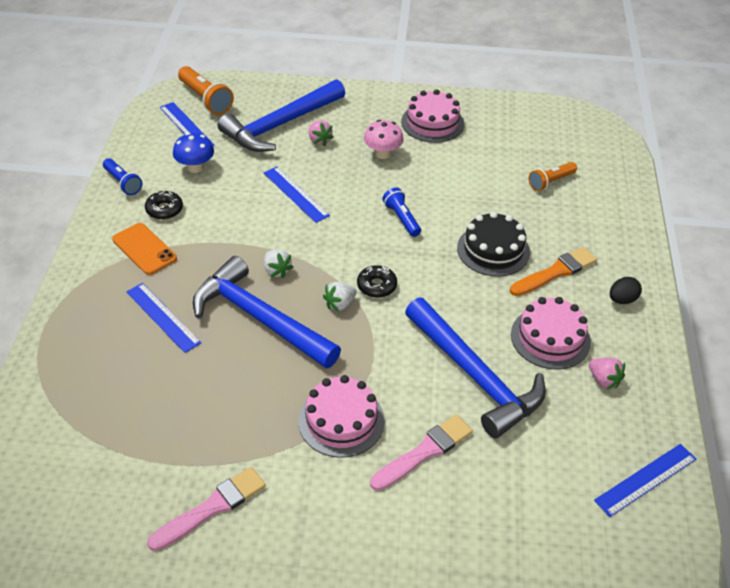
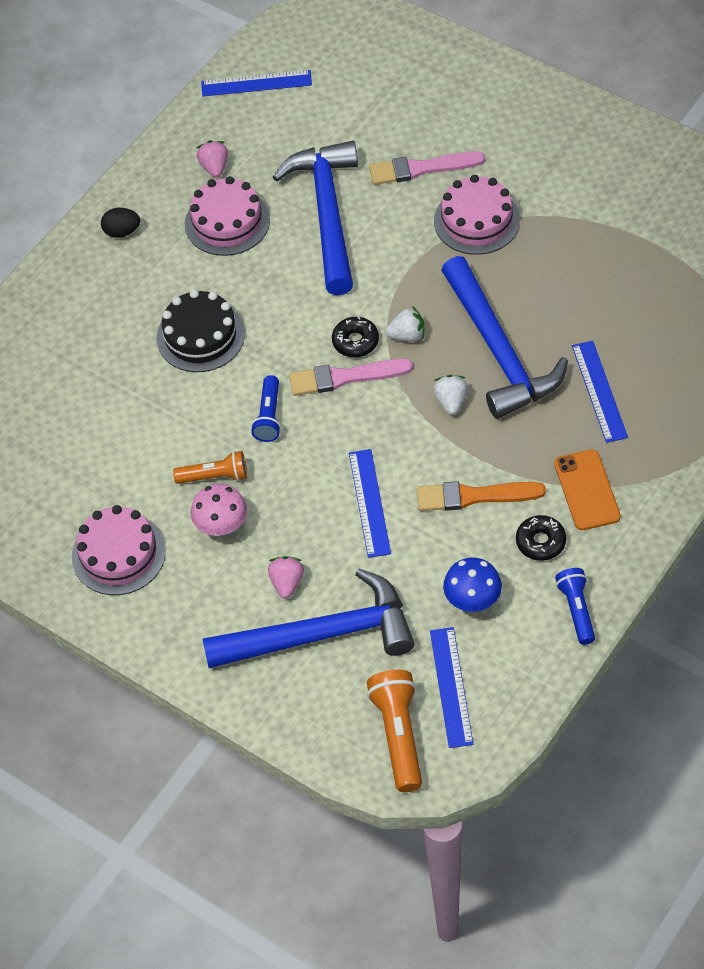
camera: 145 degrees left, 10 degrees up
pink brush [147,467,266,551] -> pink brush moved to [289,359,413,396]
orange brush [510,247,597,296] -> orange brush moved to [417,481,546,511]
orange flashlight [529,162,577,191] -> orange flashlight moved to [173,451,247,484]

